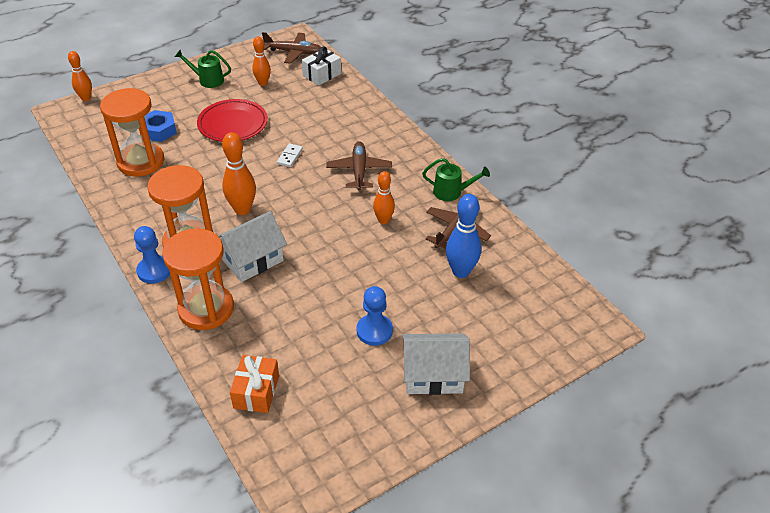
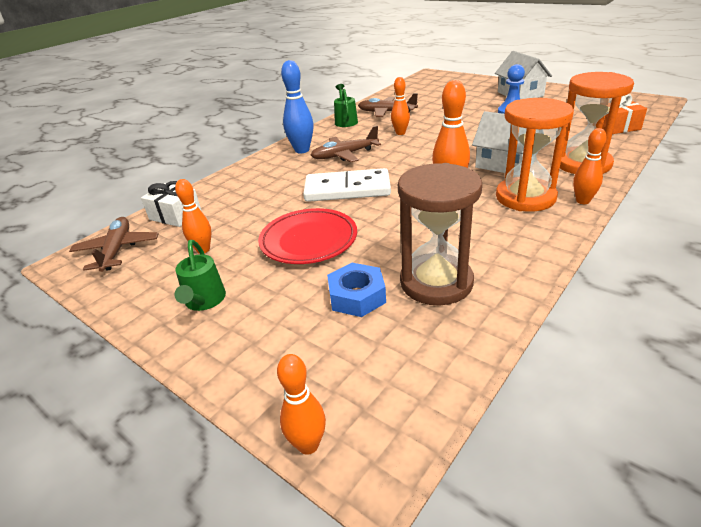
camera: 105 degrees left, 10 degrees down
orange hourglass [100,88,164,176] -> brown hourglass [398,163,482,306]
blue pawn [134,226,170,284] -> orange bowling pin [573,128,607,204]
white domino [277,143,303,167] -> white domino [303,168,391,202], size x2.36
blue bowling pin [446,194,481,278] -> blue bowling pin moved to [281,60,314,153]

